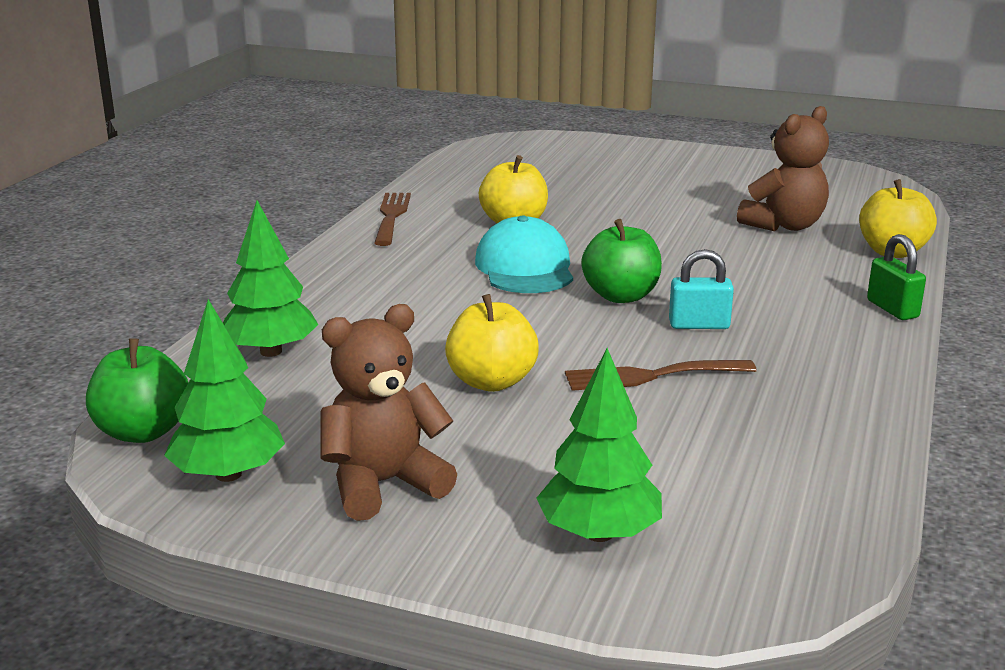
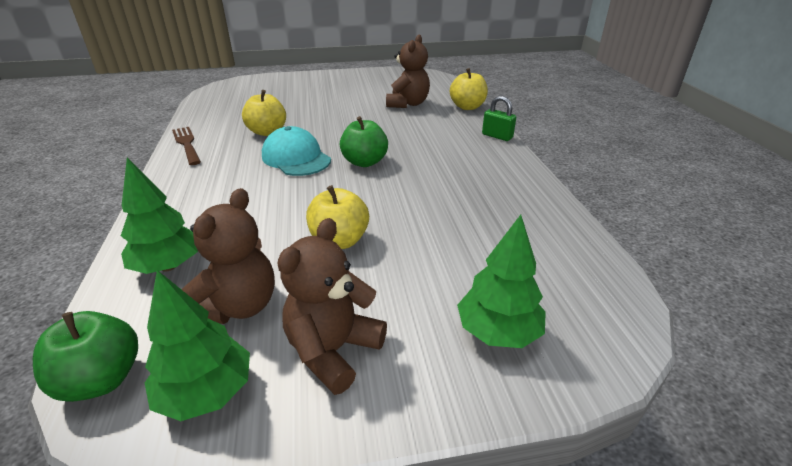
camera: 30 degrees left, 10 degrees up
brown fork [565,360,757,391] -> none
turquoise padlock [669,249,734,329] -> none
none -> brown teddy bear [181,188,275,324]

